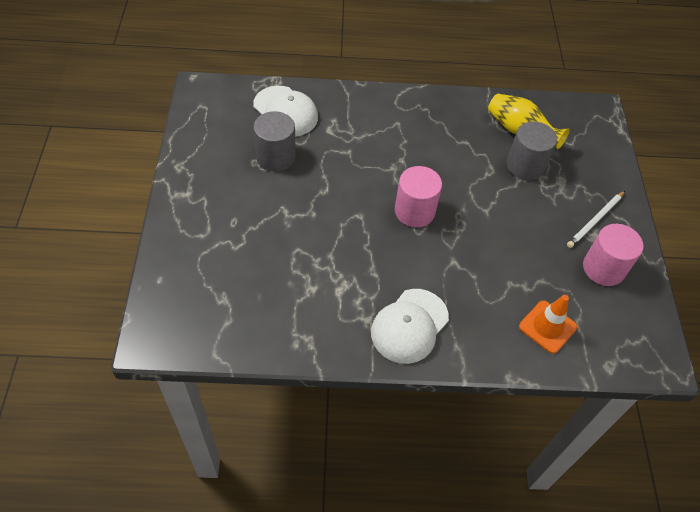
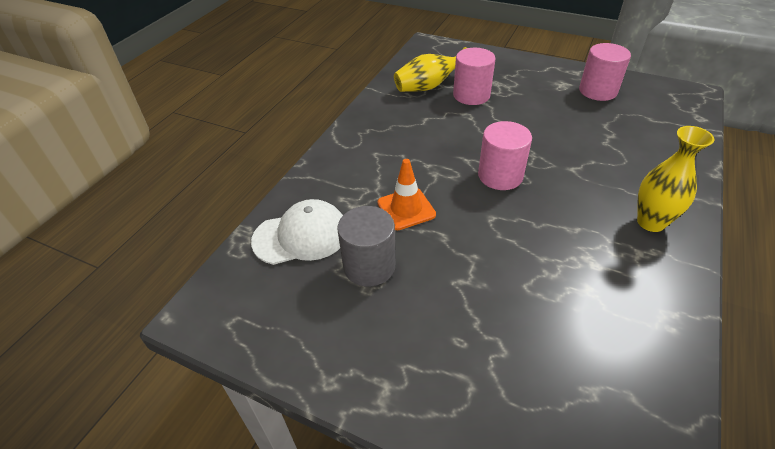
camera: 60 degrees left, 10 degrees down
white cap [371,289,449,364] -> yellow vase [637,126,714,232]
grey cylinder [507,121,557,180] -> pink cylinder [453,48,496,105]
orange traffic cone [519,295,577,354] -> orange traffic cone moved to [377,159,436,230]
white pencil [567,191,625,248] -> none

